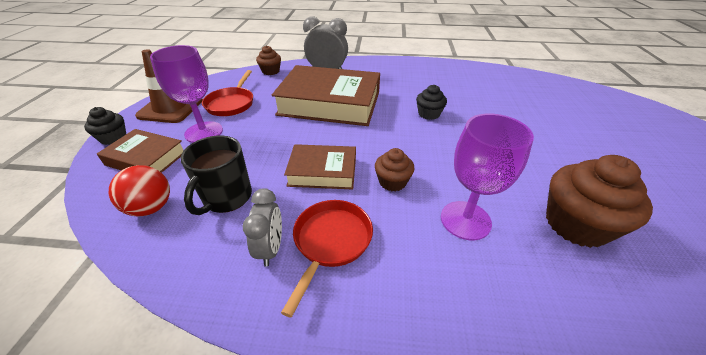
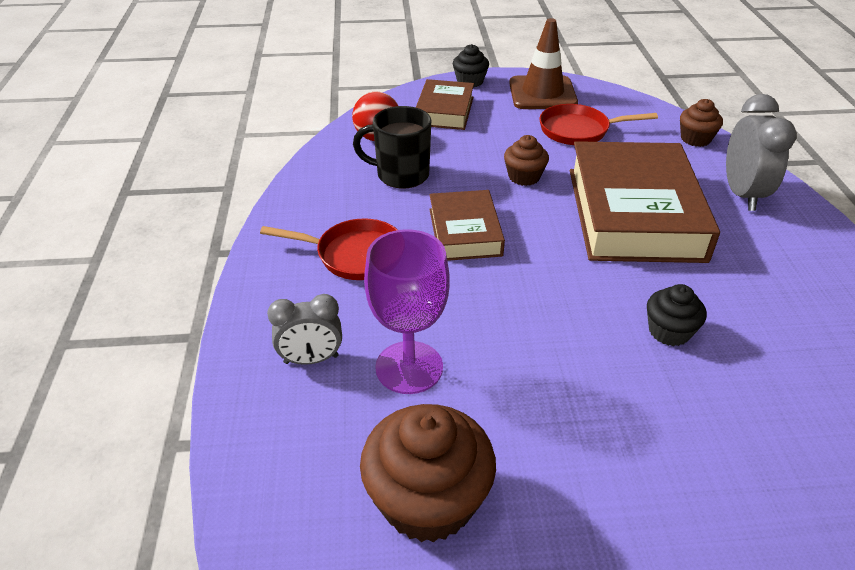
camera: 80 degrees right, 0 degrees up
purple goblet [150,45,223,143] -> none
grey clock [243,188,282,267] -> grey clock moved to [267,294,342,365]
brown cupcake [375,148,415,192] -> brown cupcake moved to [504,135,549,186]

